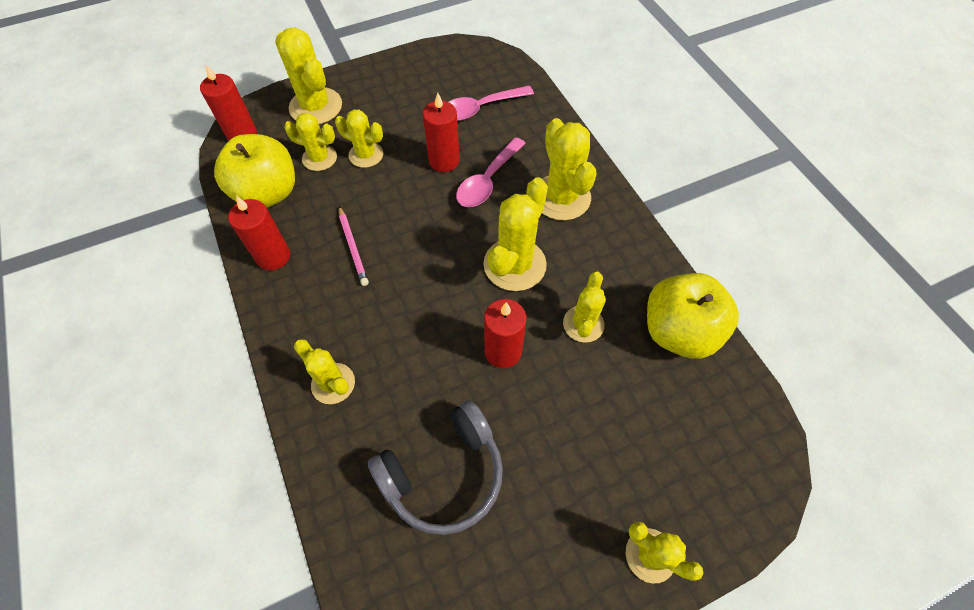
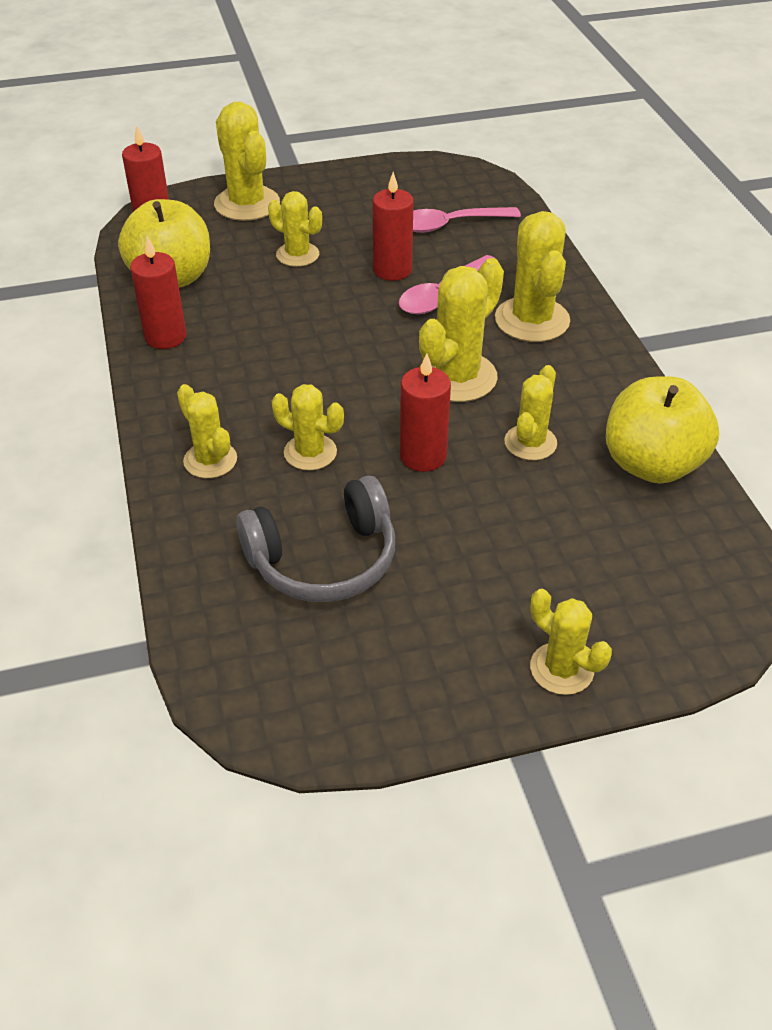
camera: 10 degrees right, 15 degrees down
yellow cactus [284,113,337,171] -> yellow cactus moved to [272,384,344,470]
pink pencil [339,206,369,286] -> none

